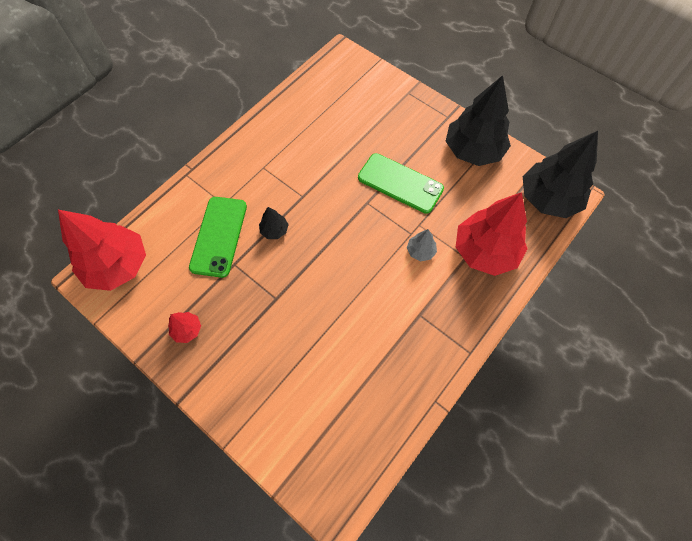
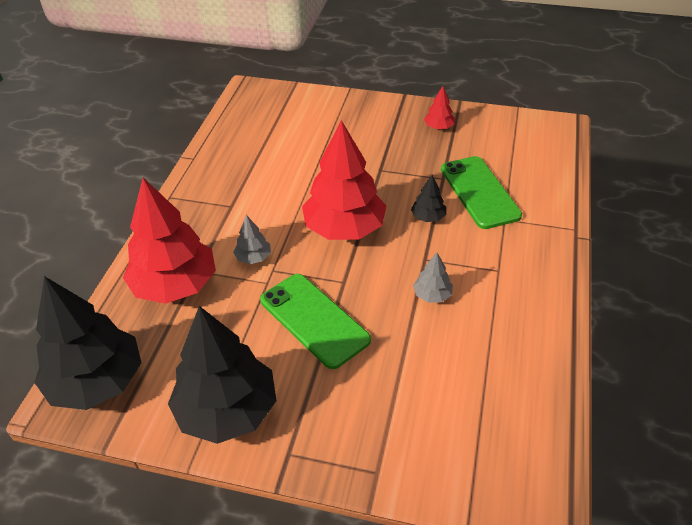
camera: 155 degrees right, 20 degrees down
red tree [58,210,146,291] -> red tree moved to [302,120,386,240]
green phone [358,153,444,214] -> green phone turned 45 degrees clockwise [260,274,371,369]
none -> grey tree [413,253,453,302]

